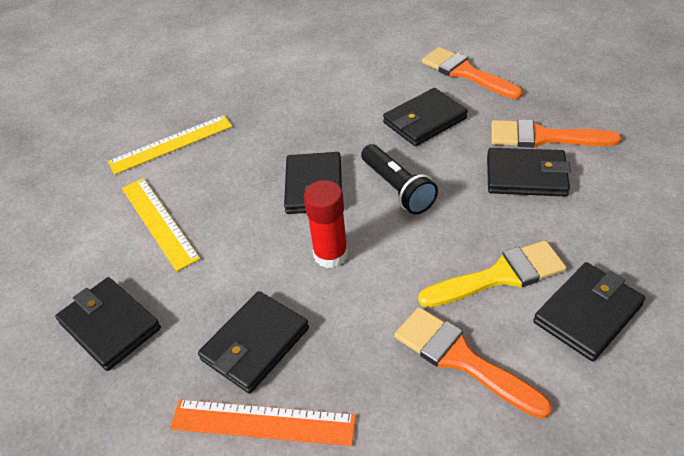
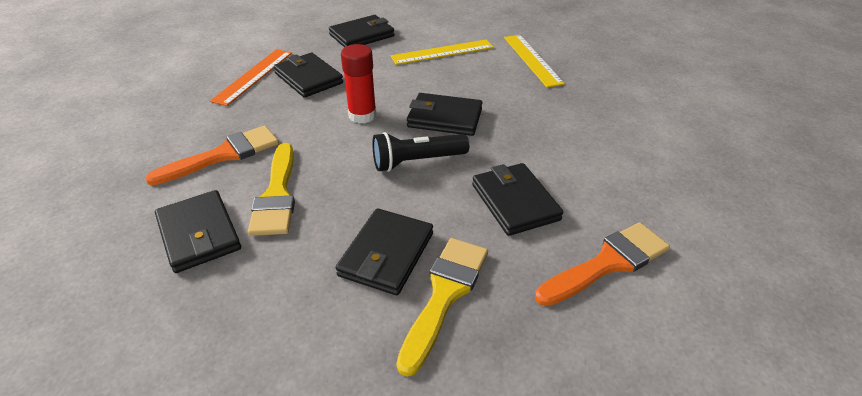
camera: 100 degrees right, 5 degrees down
orange brush [491,119,622,148] -> yellow brush [396,238,488,377]

